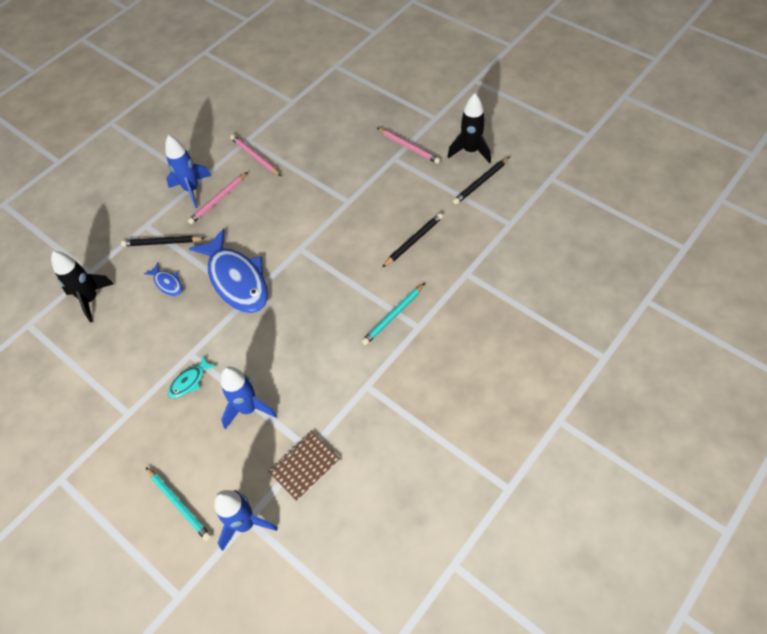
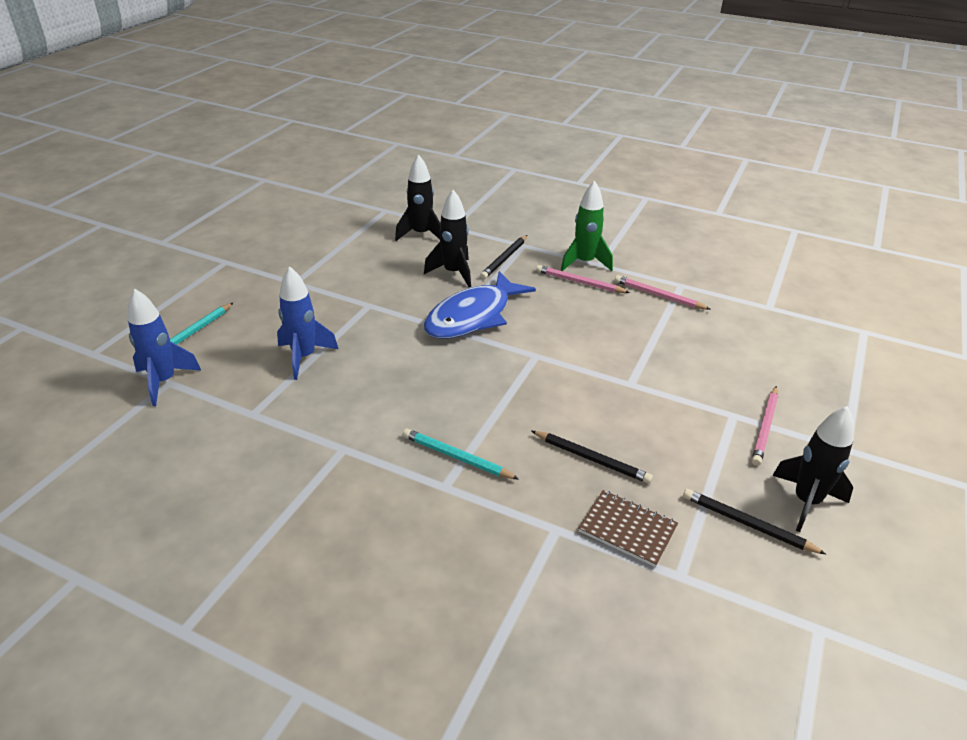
camera: 70 degrees right, 20 degrees down
black pencil [121,236,205,246] -> black pencil turned 135 degrees counterclockwise [480,235,527,279]
blue fish [144,263,183,296] -> black rocket [424,190,471,287]
blue rocket [165,135,211,208] -> green rocket [561,181,613,271]
turquoise fish [168,355,216,398] -> none
pink pencil [230,135,281,176] -> pink pencil turned 90 degrees counterclockwise [615,275,710,309]
brown notebook [269,432,340,501] -> brown notebook moved to [579,490,678,567]

